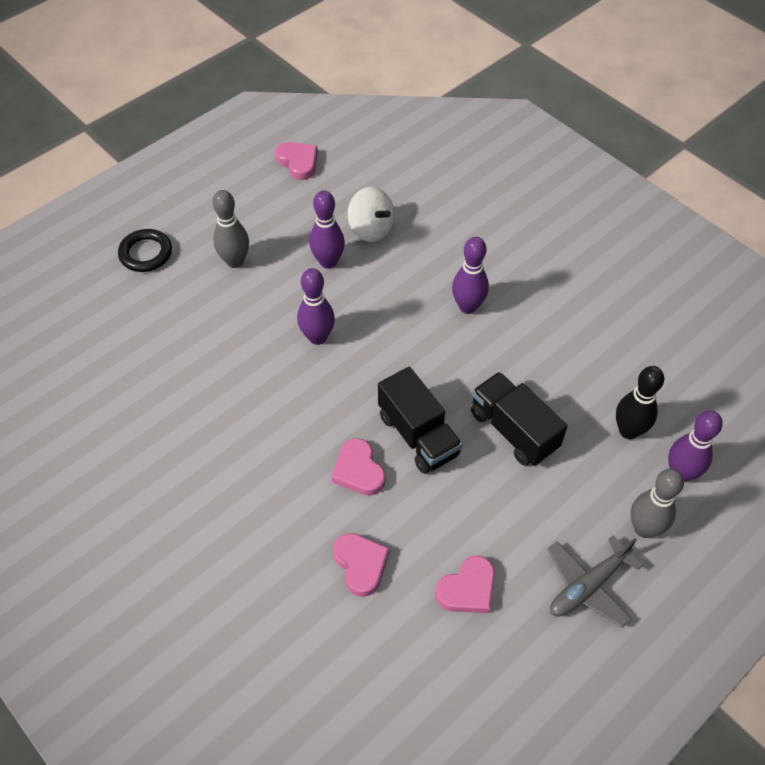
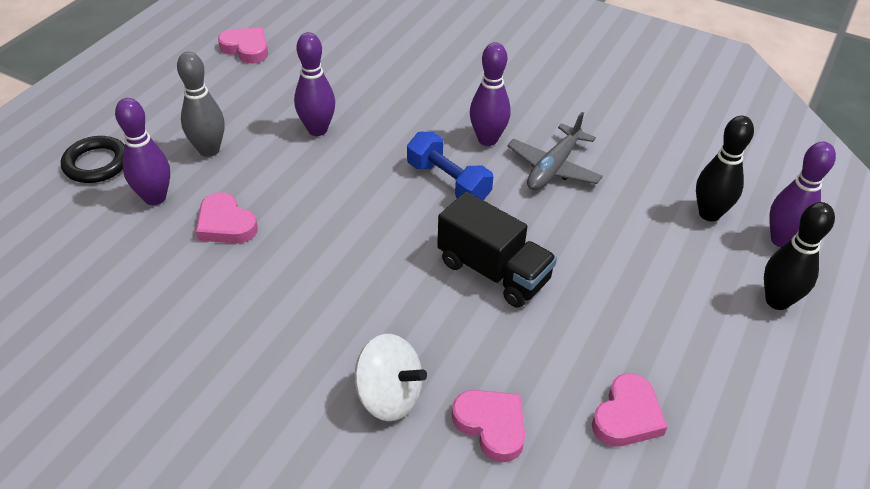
camera: 20 degrees left, 10 degrees down
purple bowling pin [297,268,335,345] -> purple bowling pin moved to [115,98,170,205]
pink heart [332,438,385,496] -> pink heart moved to [196,192,258,244]
white spinning top [347,187,395,242] -> white spinning top moved to [355,334,427,421]
black truck [471,372,568,466] -> none
grey plane [548,535,643,628] -> grey plane moved to [507,112,603,190]
grey bowling pin [631,469,684,538] -> black bowling pin [764,202,835,310]
none -> blue dumbbell [407,132,493,200]

